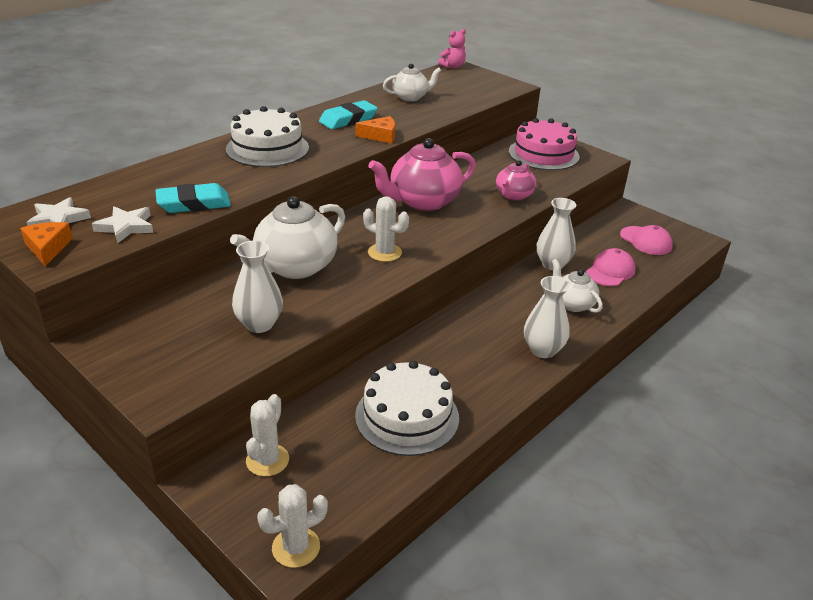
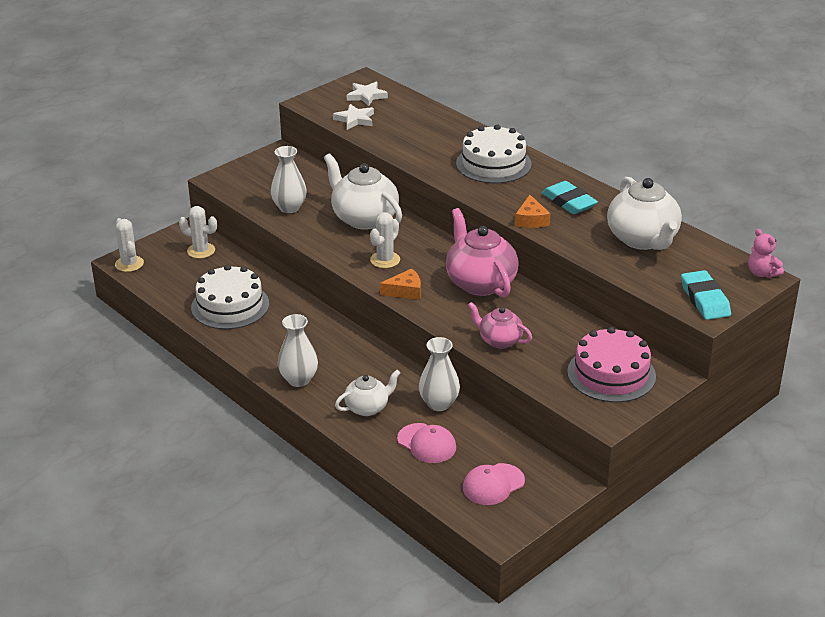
camera: 95 degrees right, 0 degrees up
orange cheese [20,222,73,266] -> orange cheese moved to [380,268,421,300]
turquoise eraser [155,183,231,213] -> turquoise eraser moved to [681,270,731,320]
white teapot [383,64,441,102] -> white teapot [607,177,682,250], size x1.74

